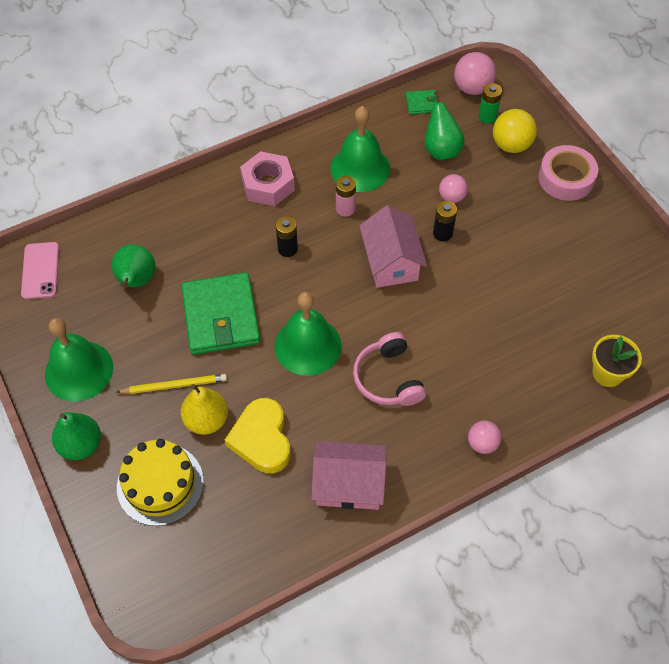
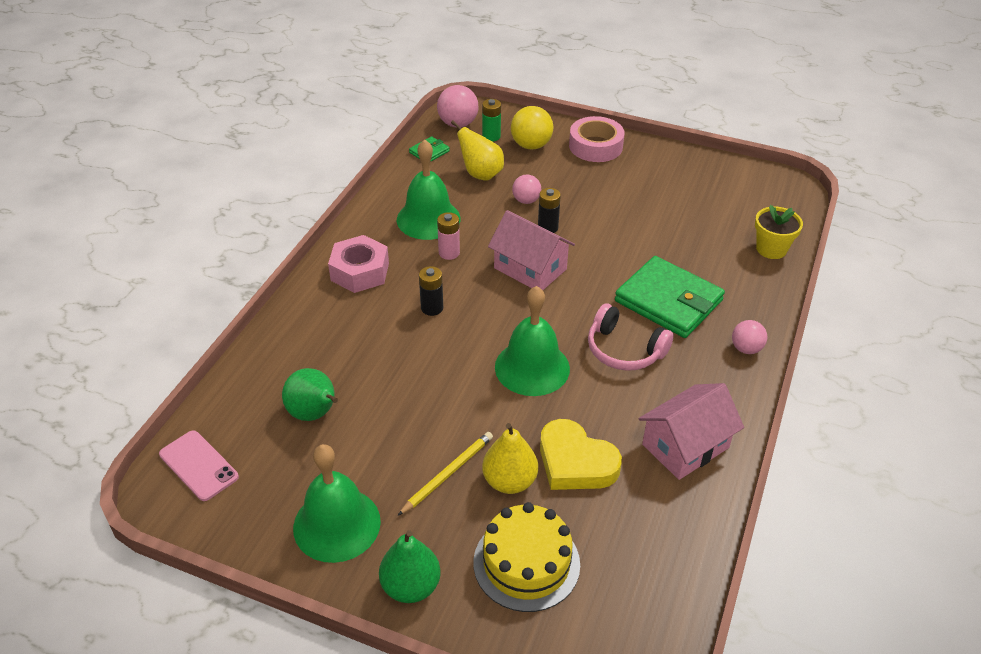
camera: 40 degrees left, 15 degrees down
green wallet [181,272,260,355] -> green wallet moved to [615,256,725,338]
green pear [424,91,465,160] -> yellow pear [451,120,504,181]

